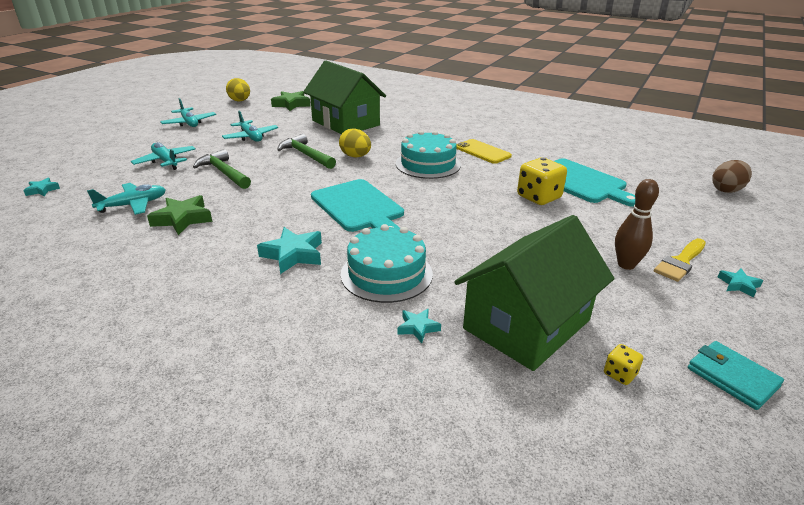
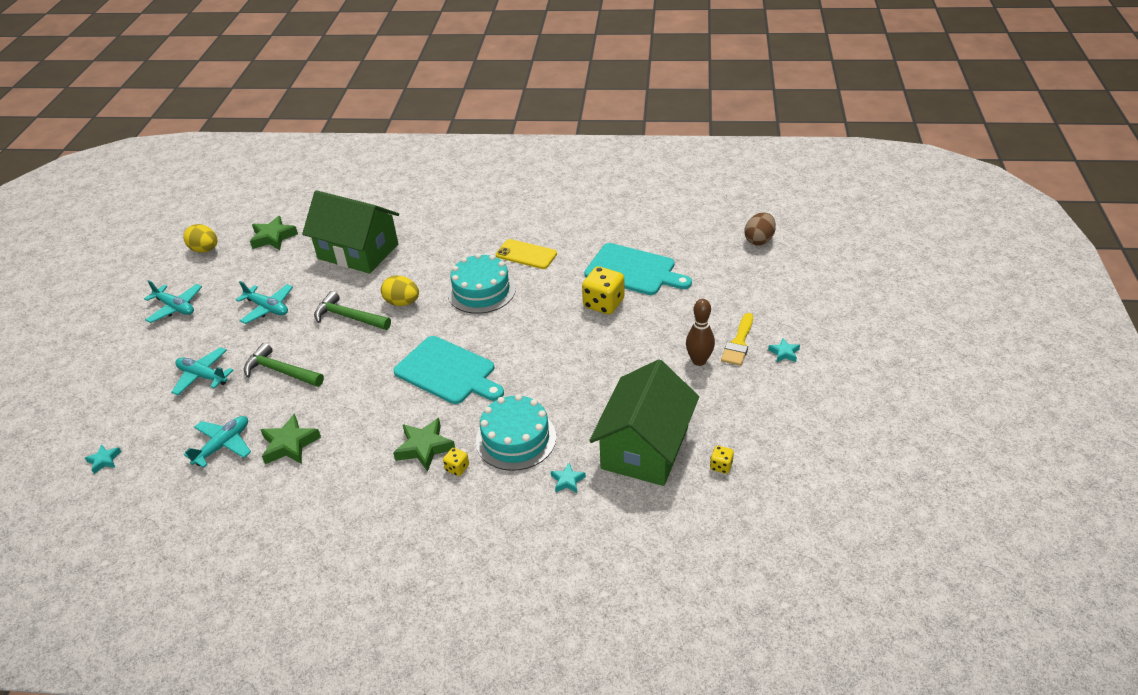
camera: 20 degrees left, 10 degrees up
turquoise star [257,227,322,274] -> green star [393,418,455,472]
turquoise wallet [688,341,784,410] -> none
none -> yellow dice [443,448,469,476]

